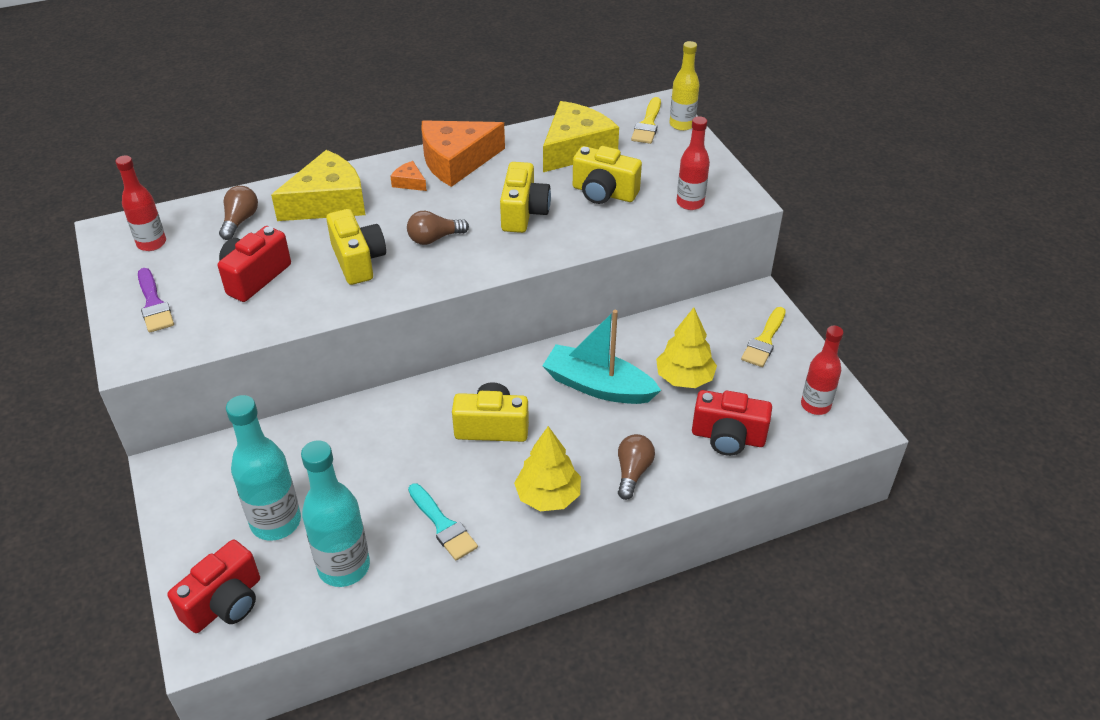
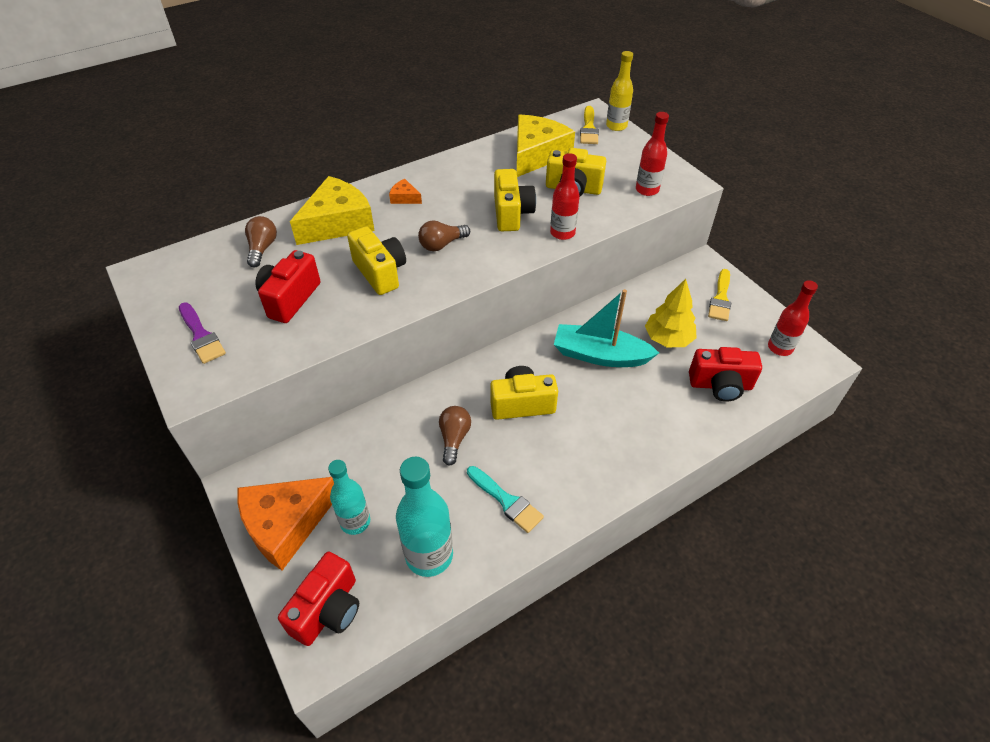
camera: 10 degrees left, 5 degrees up
red bottle [115,155,166,251] -> red bottle moved to [550,153,580,240]
turquoise bottle [226,395,301,541] -> turquoise bottle [328,460,370,535], size x0.65
orange cheese [421,120,505,187] -> orange cheese moved to [238,477,334,570]
yellow tree [514,426,581,511] -> none
brown light bulb [618,434,655,500] -> brown light bulb moved to [439,406,471,466]

